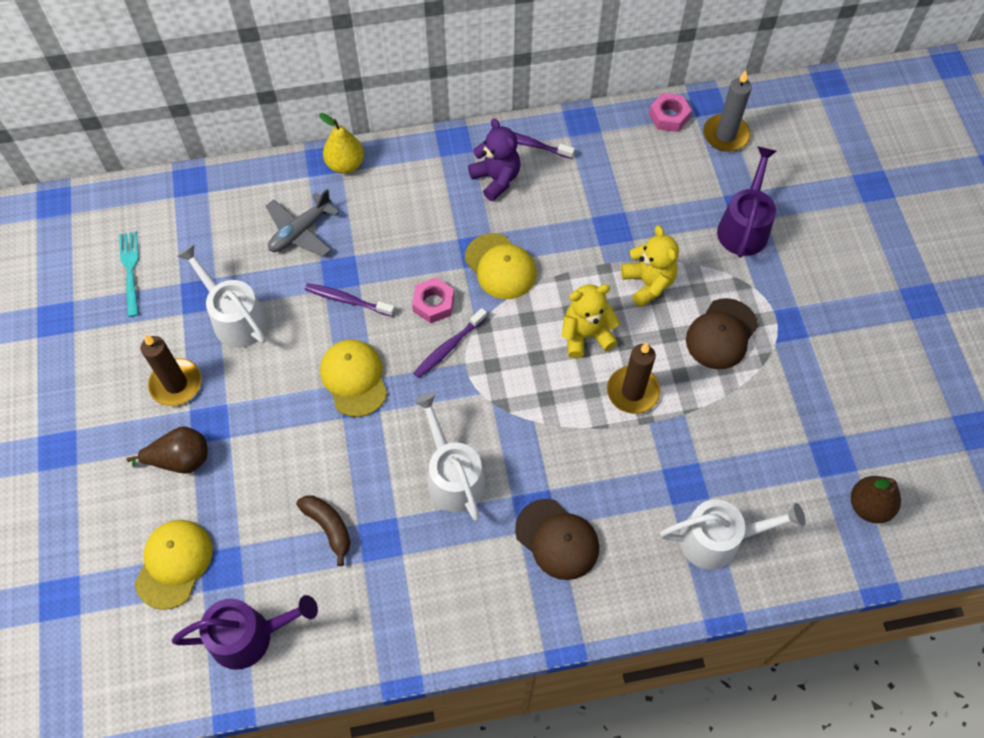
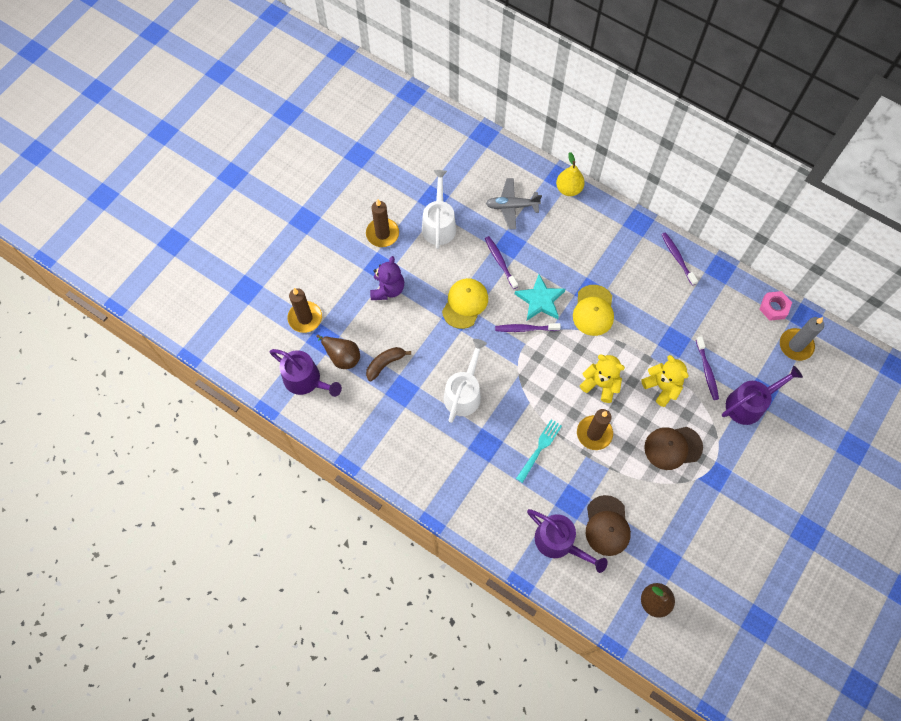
camera: 45 degrees right, 5 degrees up
turquoise fork [119,231,139,317] -> turquoise fork moved to [516,419,562,483]
brown pear [126,426,208,474] -> brown pear moved to [316,334,360,369]
yellow cap [135,520,213,610] -> brown candle [288,288,322,333]
brown banana [297,495,351,566] -> brown banana turned 135 degrees counterclockwise [366,347,411,381]
pink nut [412,277,454,323] -> turquoise star [515,274,566,320]
purple teddy bear [468,118,521,201] -> purple teddy bear moved to [370,256,404,300]
brown cap [515,499,599,580] -> brown cap moved to [586,495,631,556]
yellow teddy bear [621,225,679,307] -> yellow teddy bear turned 60 degrees counterclockwise [641,355,688,407]
white watering can [660,499,805,570] -> purple watering can [527,509,608,573]
none -> purple toothbrush [696,336,719,400]

